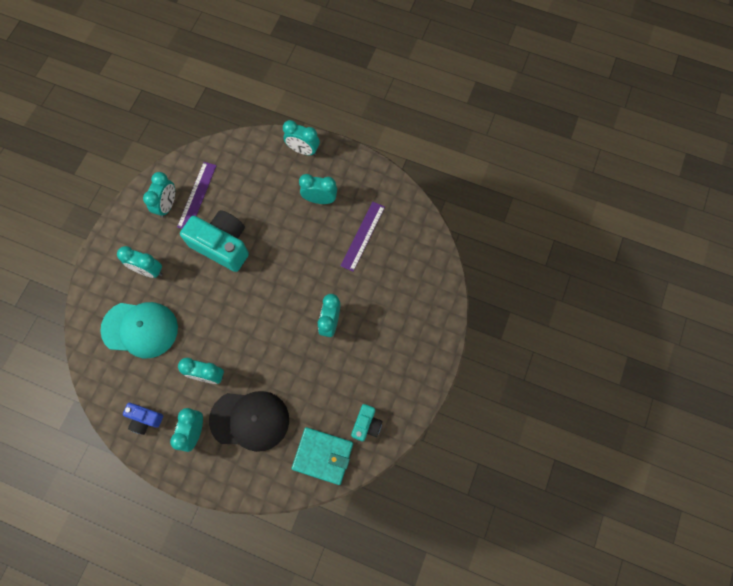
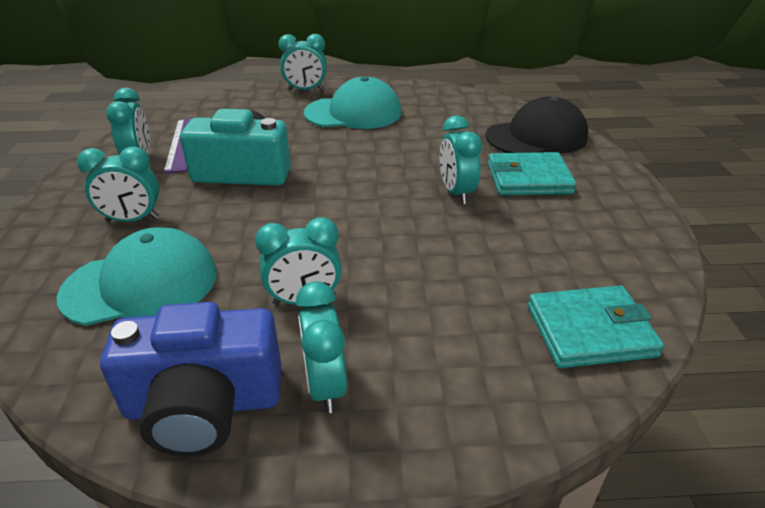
camera: 25 degrees left, 35 degrees down
blue camera [123,403,163,435] -> blue camera [100,302,281,457], size x1.93
black cap [209,391,289,452] -> black cap moved to [485,97,588,154]
turquoise clock [299,174,337,204] -> turquoise cap [304,76,401,129]
purple ruler [341,201,385,272] -> none
turquoise camera [351,404,382,442] -> none
none -> turquoise wallet [488,152,577,195]

